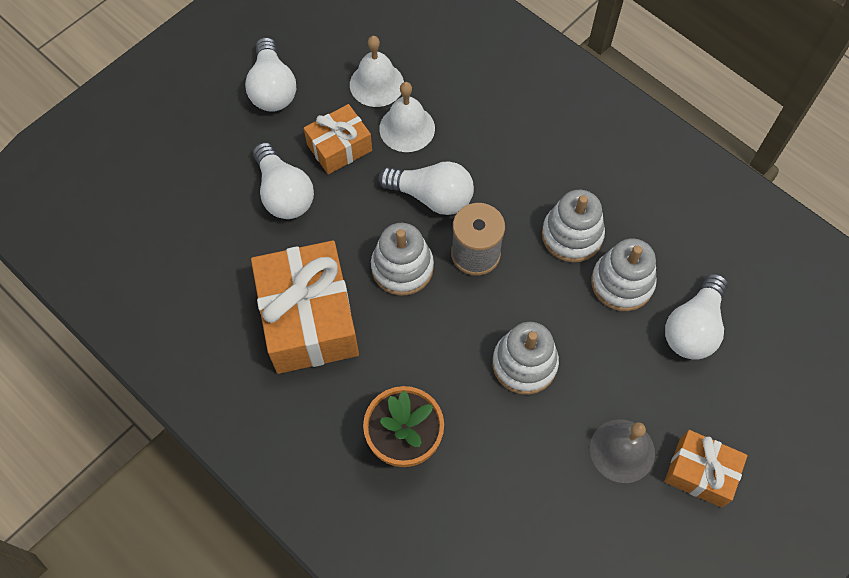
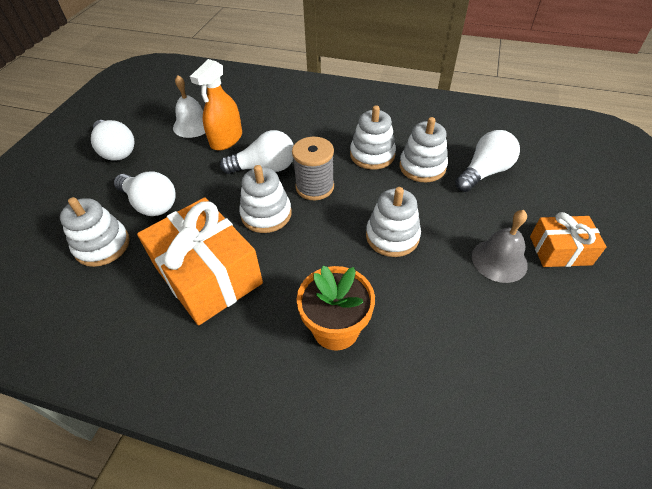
camera: 25 degrees left, 15 degrees down
orange gift [304,104,372,174] -> none
white bell [379,82,435,152] -> orange spray bottle [190,59,242,151]
white light bulb [665,273,728,360] -> white light bulb turned 135 degrees counterclockwise [455,130,520,192]
none -> white stacking toy [60,197,130,267]

